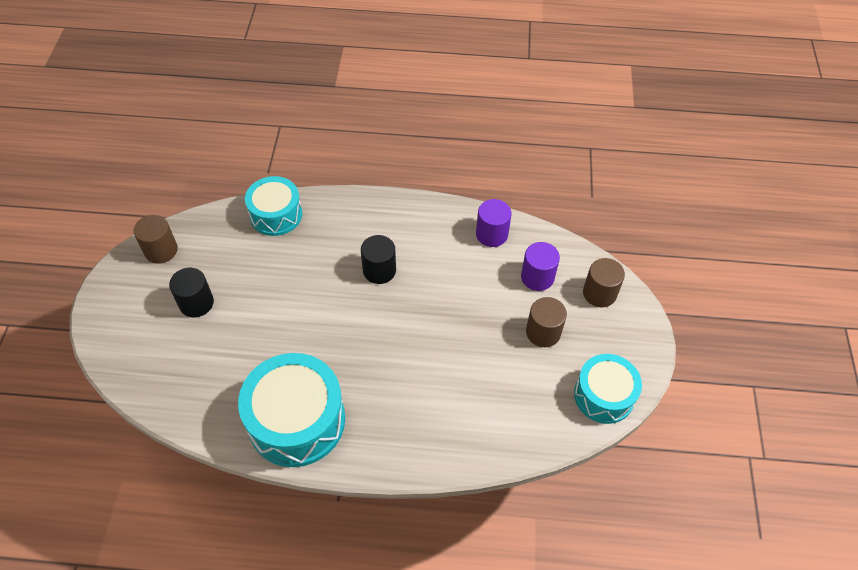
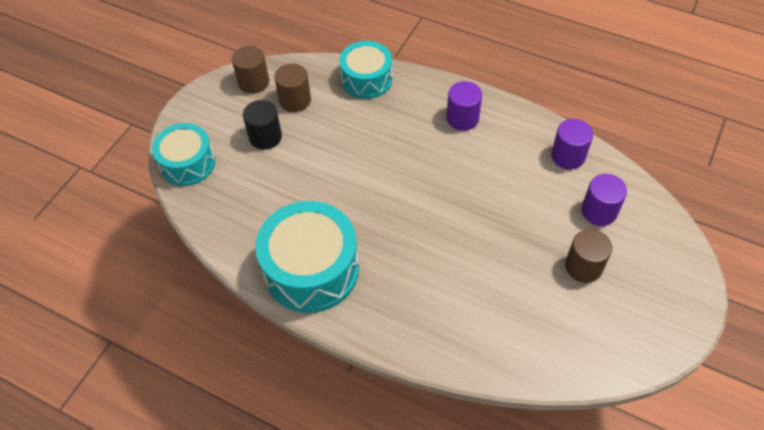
camera: 25 degrees right, 0 degrees up
black cylinder [361,235,396,284] -> none
turquoise drum [574,354,642,424] -> turquoise drum moved to [152,123,215,186]
brown cylinder [583,258,625,307] -> brown cylinder moved to [274,63,311,112]
none -> purple cylinder [446,81,482,131]

